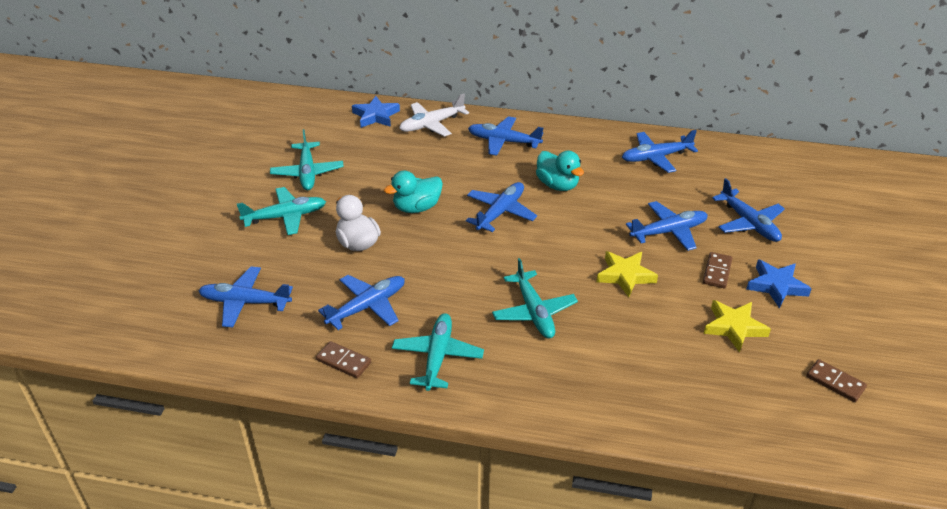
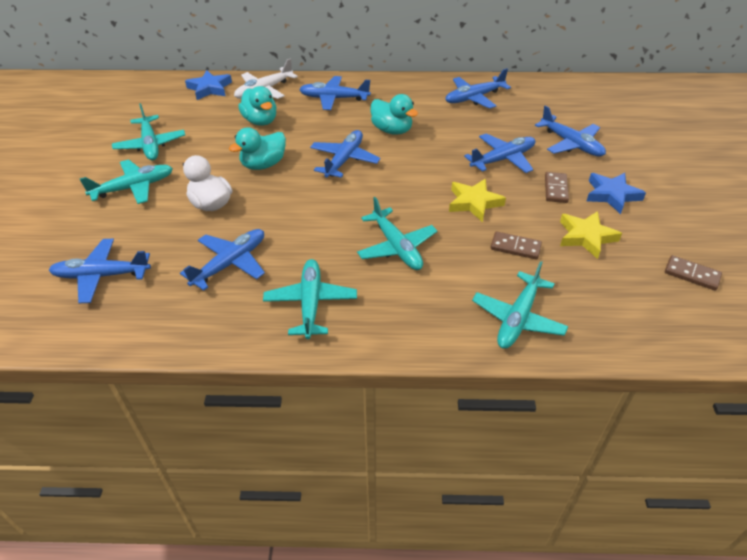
camera: 10 degrees left, 5 degrees up
brown domino [316,341,371,378] -> brown domino moved to [490,231,542,259]
none -> turquoise duck [238,86,277,126]
none -> turquoise plane [472,261,568,349]

